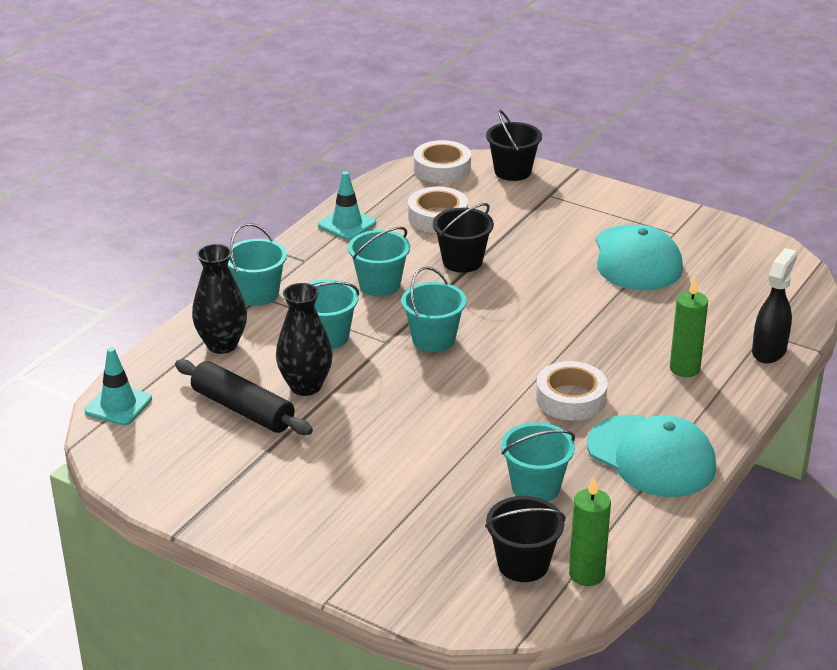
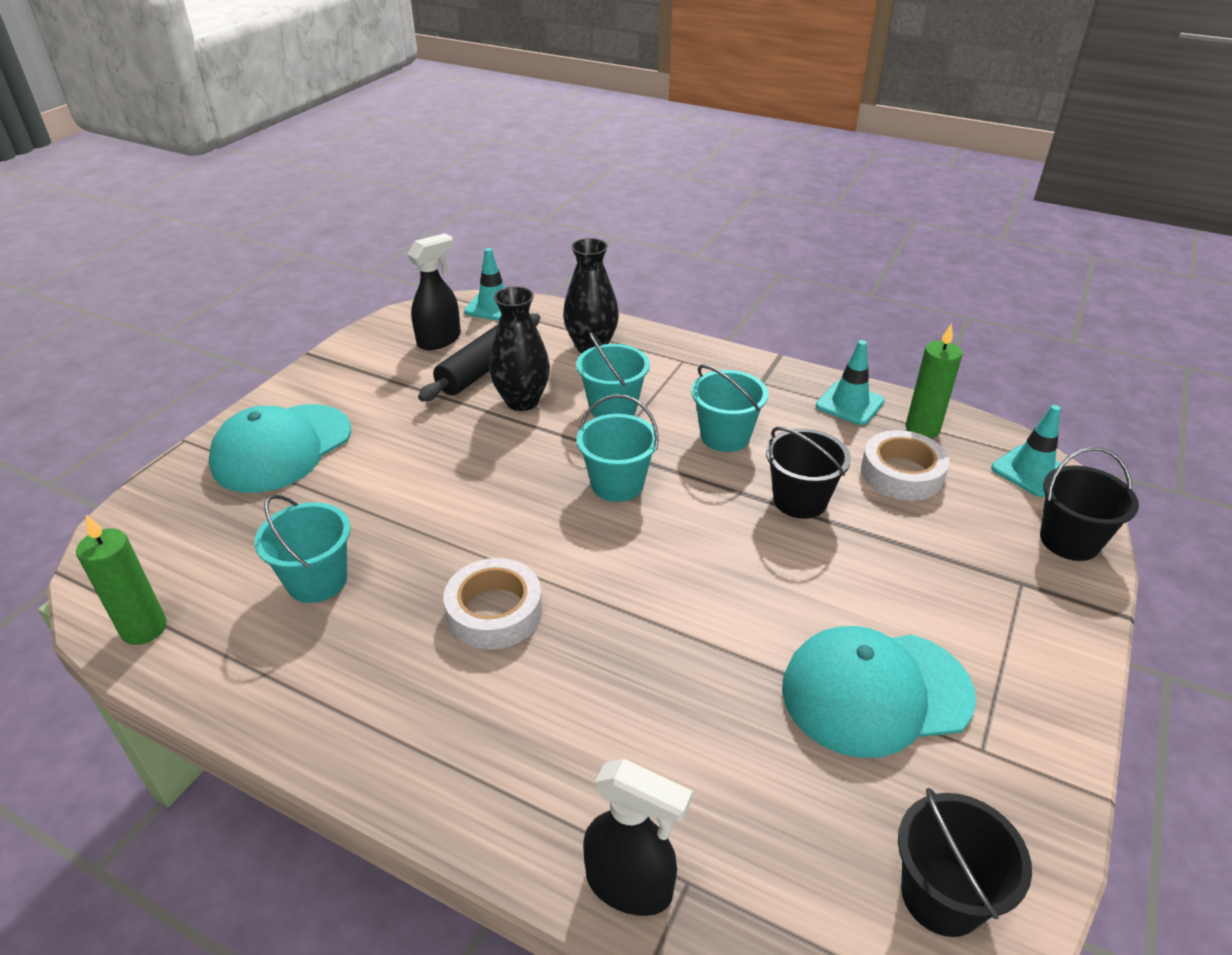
camera: 85 degrees right, 5 degrees up
turquoise bucket [228,223,287,306] -> none
white tape [414,140,471,184] -> turquoise traffic cone [991,405,1065,497]
black bucket [485,496,565,582] -> black bucket moved to [898,788,1032,937]
turquoise cap [587,415,716,497] -> turquoise cap moved to [209,404,351,493]
green candle [670,278,708,377] -> green candle moved to [906,324,963,438]
none -> black spray bottle [407,233,461,350]

